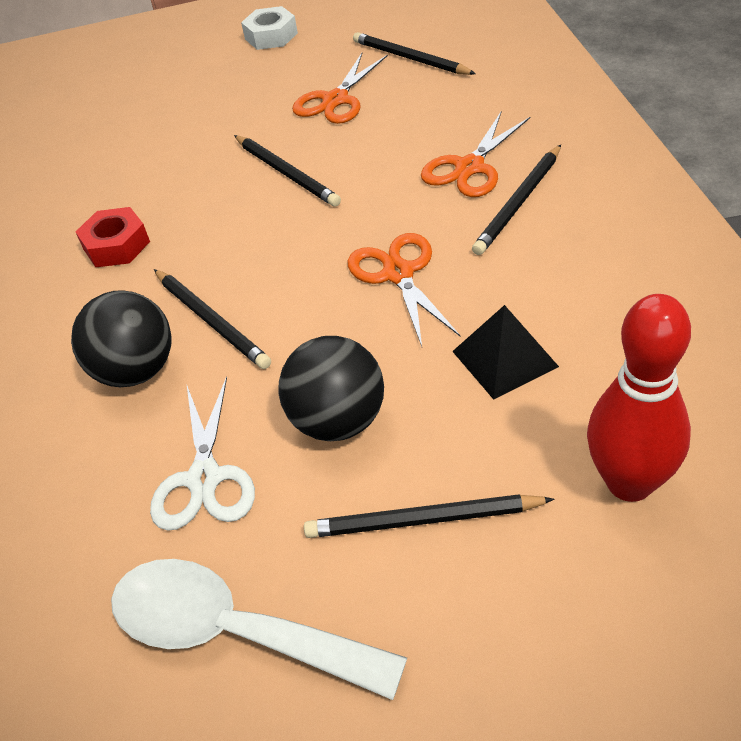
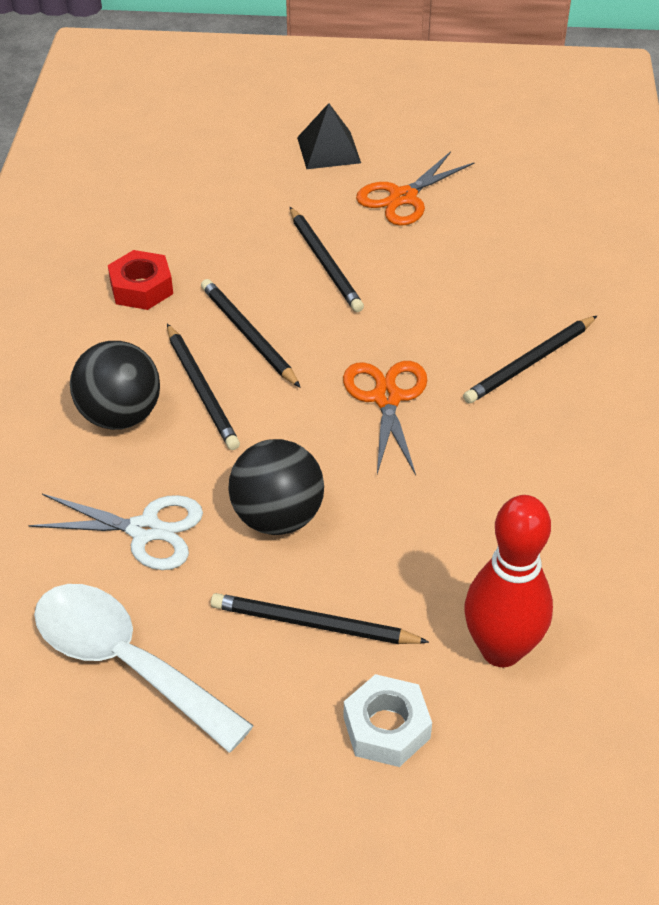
camera: 10 degrees right, 0 degrees up
white scissors [150,376,255,531] -> white scissors turned 90 degrees counterclockwise [28,494,203,570]
white nut [241,6,298,50] -> white nut moved to [344,674,432,767]
black pencil [353,32,476,75] -> black pencil moved to [201,279,301,388]
orange scissors [421,112,531,197] -> none
black pyramid [452,305,559,400] -> black pyramid moved to [297,103,361,169]

